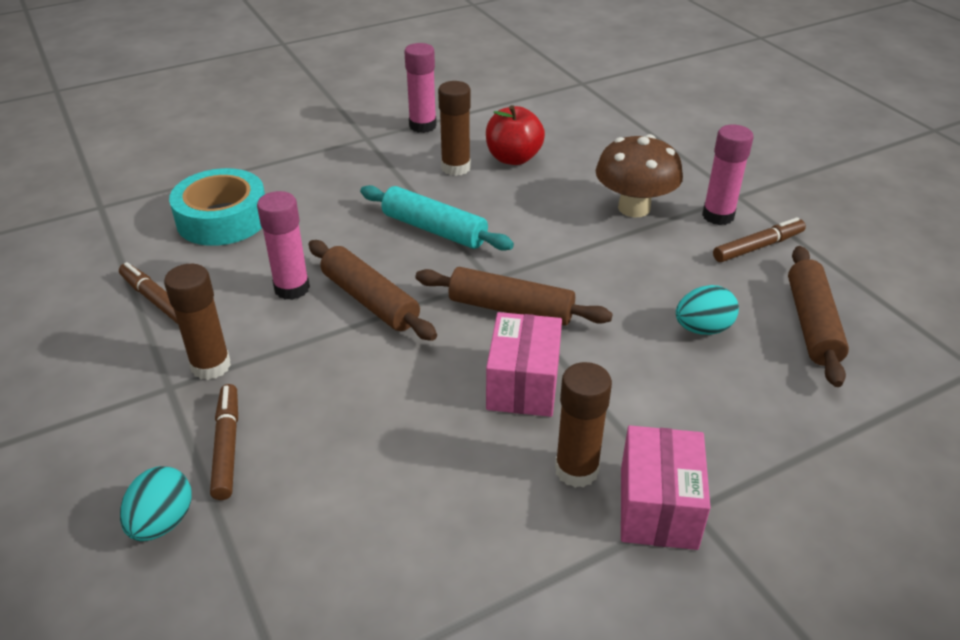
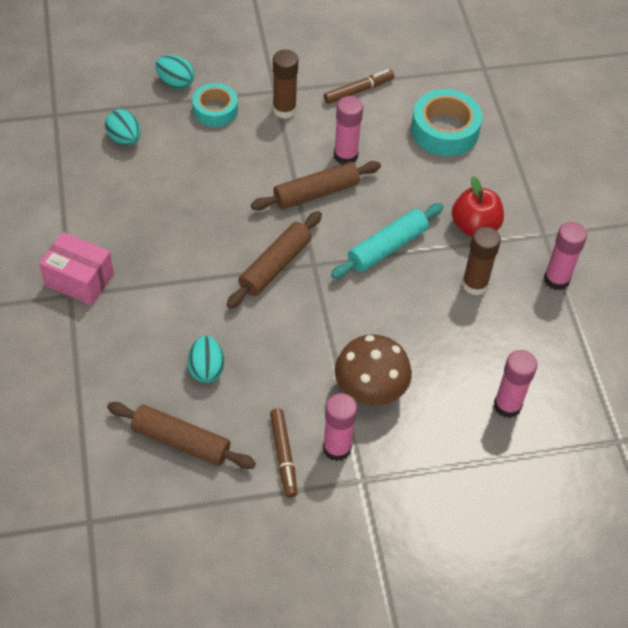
camera: 105 degrees right, 15 degrees up
brown marker [210,384,238,500] -> turquoise tape [192,83,238,127]
red apple [486,105,545,165] -> red apple moved to [452,176,504,237]
pink box [486,312,562,417] -> none
brown glue stick [555,362,612,488] -> none
none -> turquoise egg [105,109,141,145]
none -> pink glue stick [494,350,537,418]

